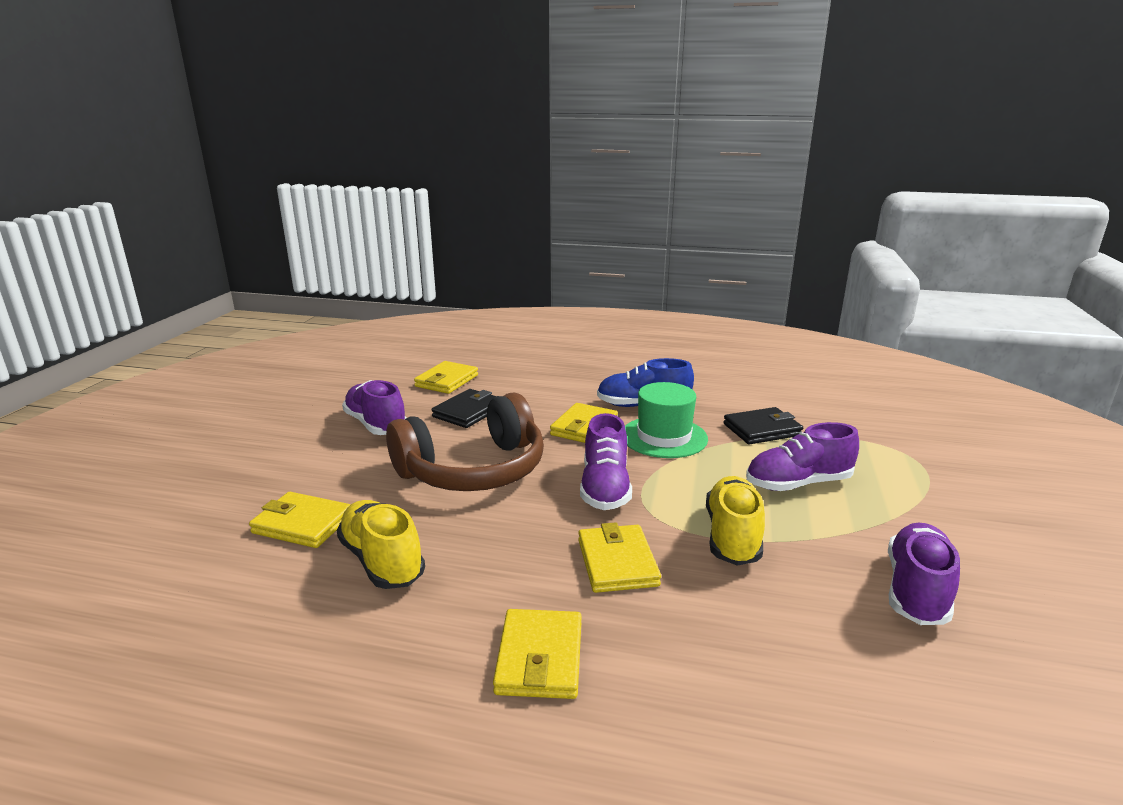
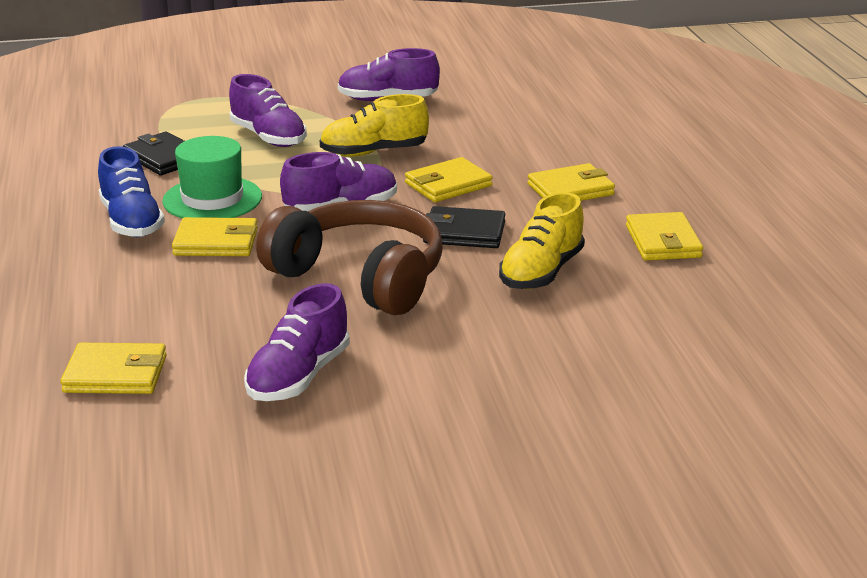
camera: 115 degrees left, 5 degrees up
yellow wallet [249,492,351,548] -> yellow wallet moved to [626,212,703,261]
black wallet [432,389,496,428] -> black wallet moved to [423,206,505,248]

